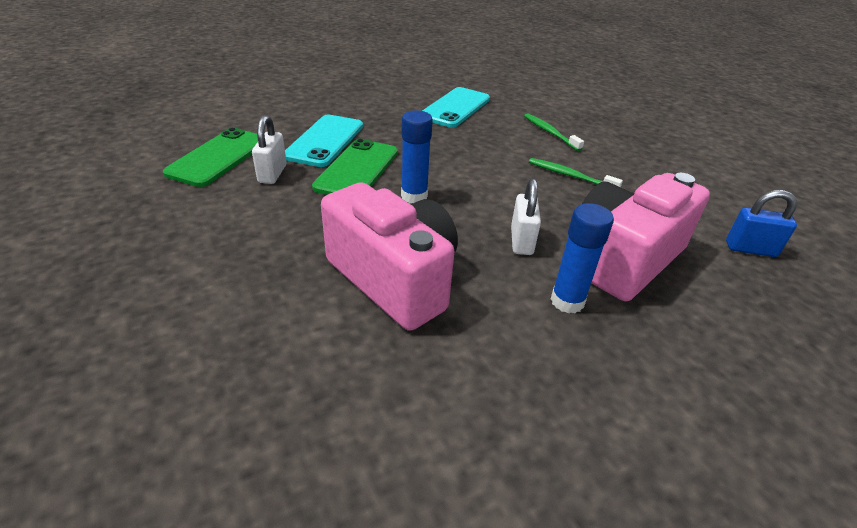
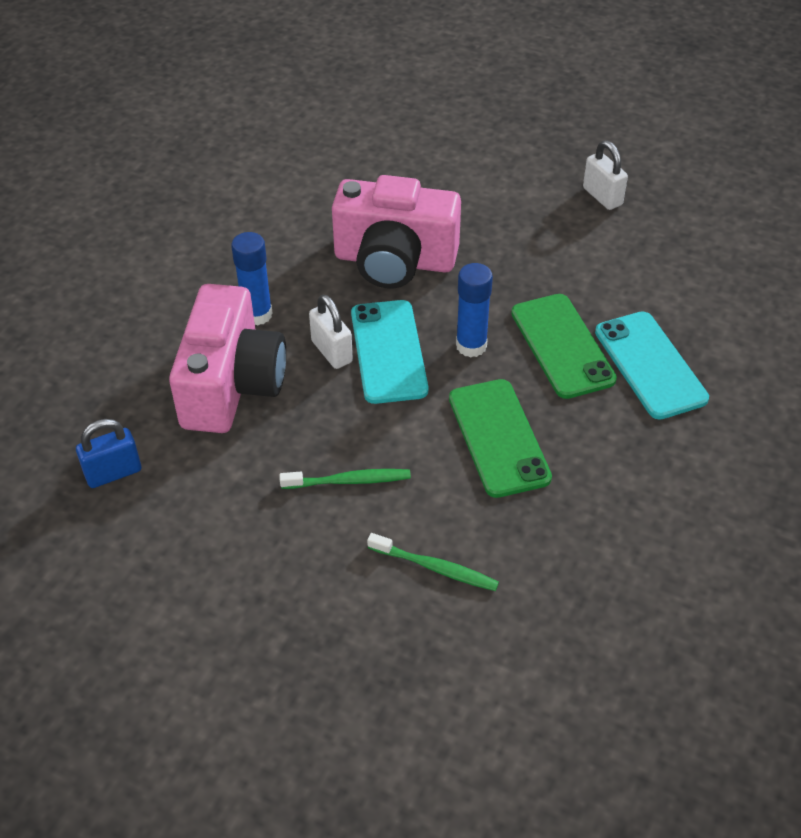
camera: 145 degrees right, 10 degrees up
green phone [163,128,258,187] -> green phone moved to [449,379,552,498]
white padlock [252,115,287,184] -> white padlock moved to [583,141,628,210]
turquoise phone [422,87,490,128] -> turquoise phone moved to [351,300,428,404]

